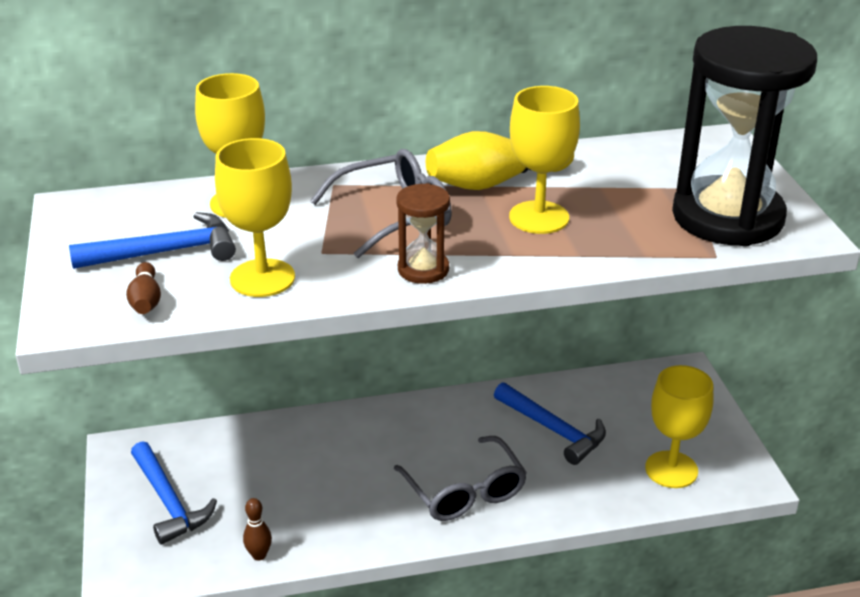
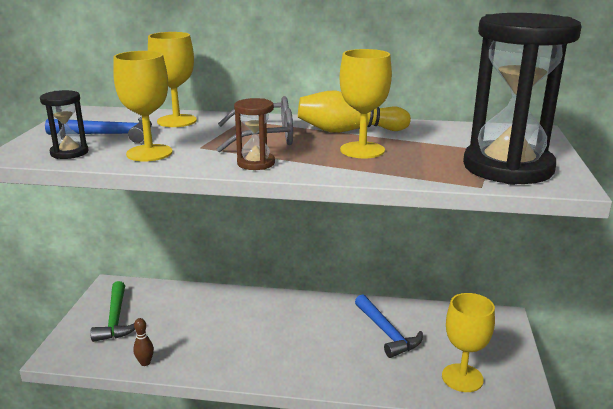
camera: 20 degrees right, 10 degrees down
brown bowling pin [126,262,161,314] -> black hourglass [40,90,88,159]
blue hammer [131,441,217,544] -> green hammer [90,281,135,342]
grey glasses [394,436,527,521] -> none

